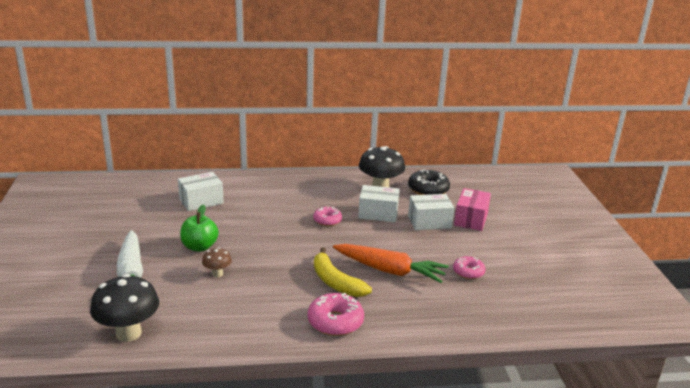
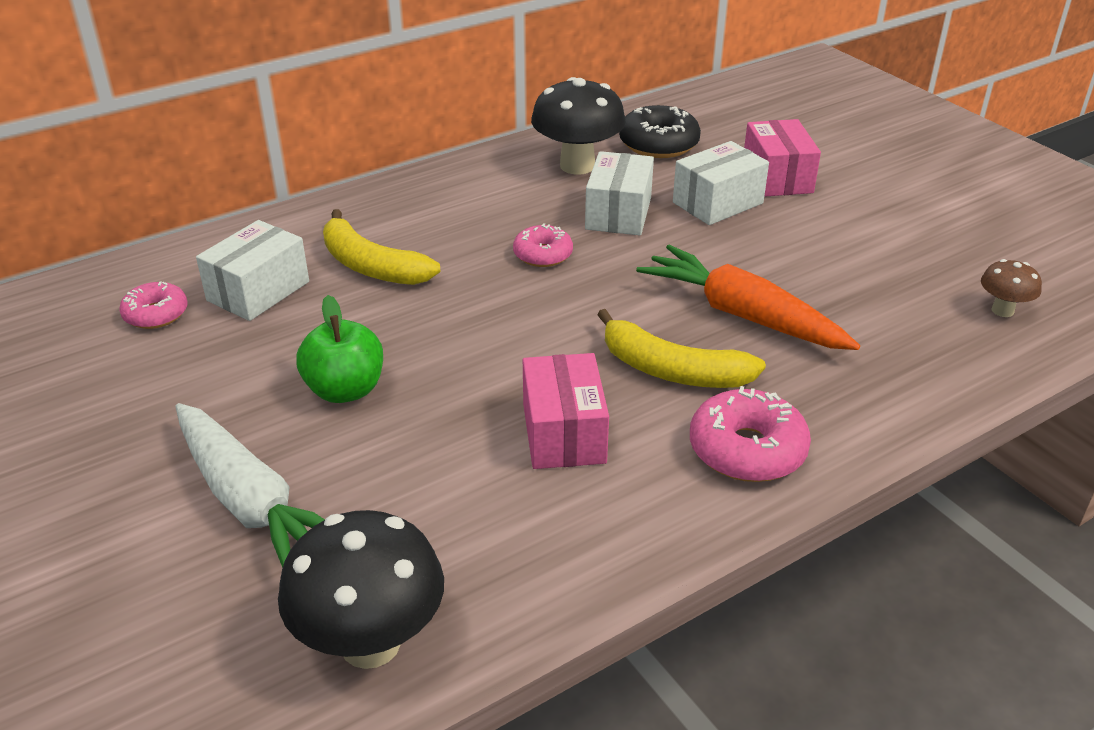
camera: 25 degrees left, 10 degrees up
brown mushroom [202,247,232,277] -> brown mushroom moved to [981,259,1042,317]
orange carrot [333,244,449,283] -> orange carrot turned 135 degrees counterclockwise [636,245,860,350]
white box [358,185,400,222] -> white box turned 60 degrees counterclockwise [585,151,654,235]
pink donut [453,256,486,279] -> pink donut moved to [119,282,188,329]
none -> yellow banana [323,209,440,285]
none -> pink box [523,353,609,469]

